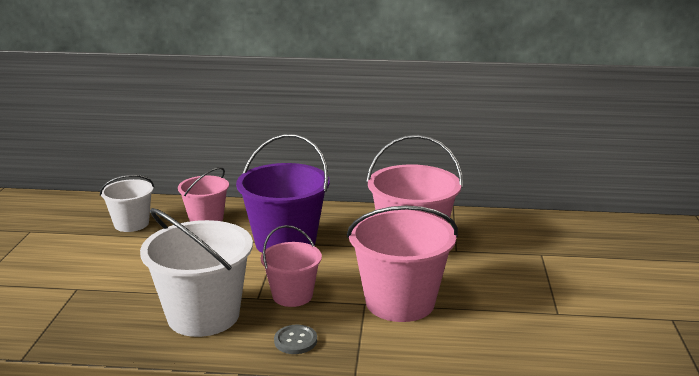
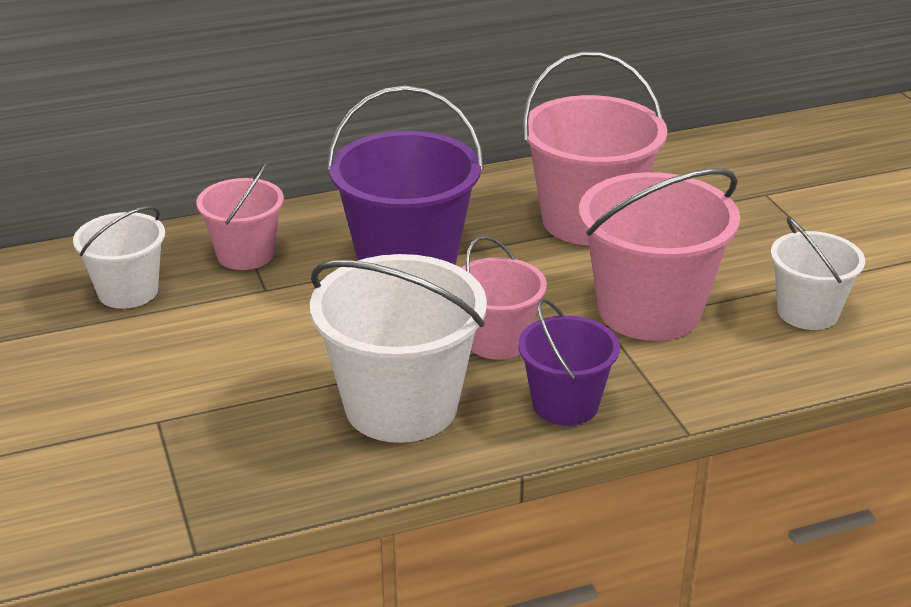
camera: 25 degrees left, 10 degrees up
grey button [274,325,317,354] -> purple bucket [518,299,620,426]
none -> white bucket [771,217,865,330]

